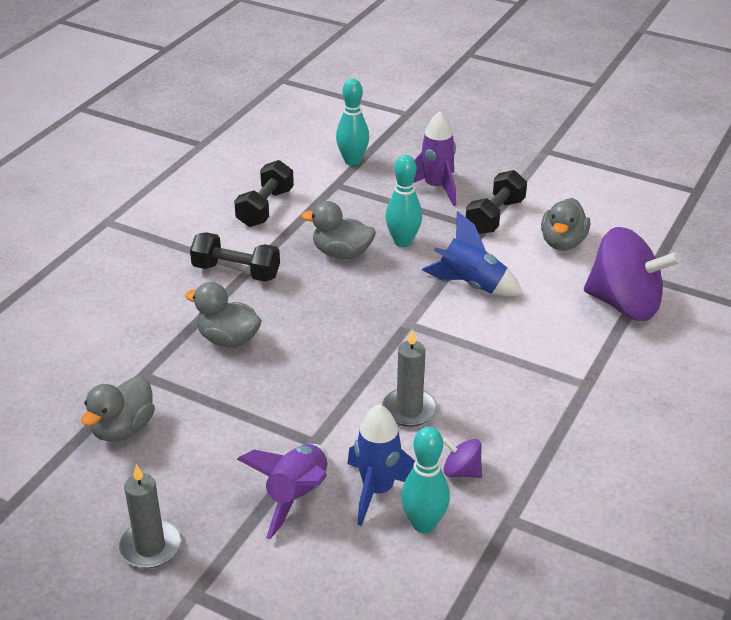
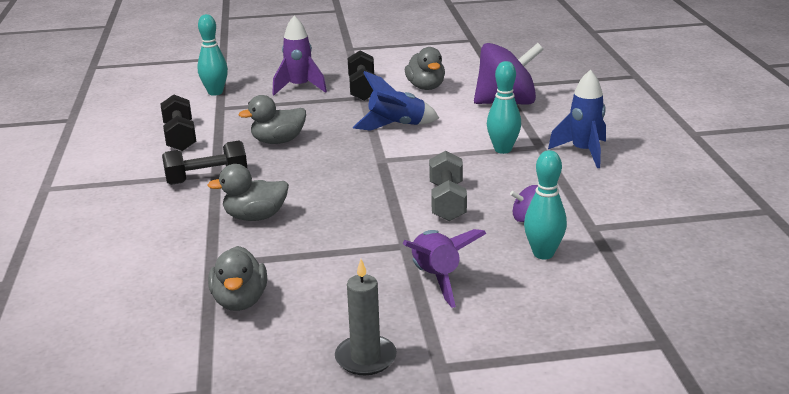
camera: 35 degrees left, 10 degrees down
blue rocket [347,404,415,526] -> blue rocket moved to [548,70,606,168]
grey candle [382,329,437,427] -> grey dumbbell [429,151,467,221]
turquoise bowling pin [385,155,422,247] -> turquoise bowling pin moved to [487,61,521,154]

